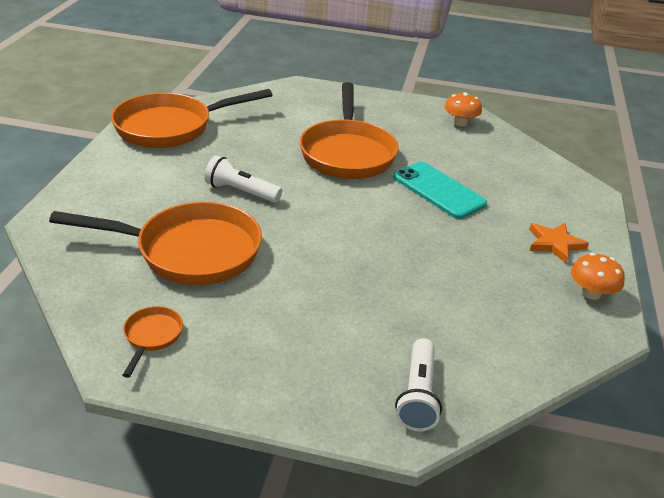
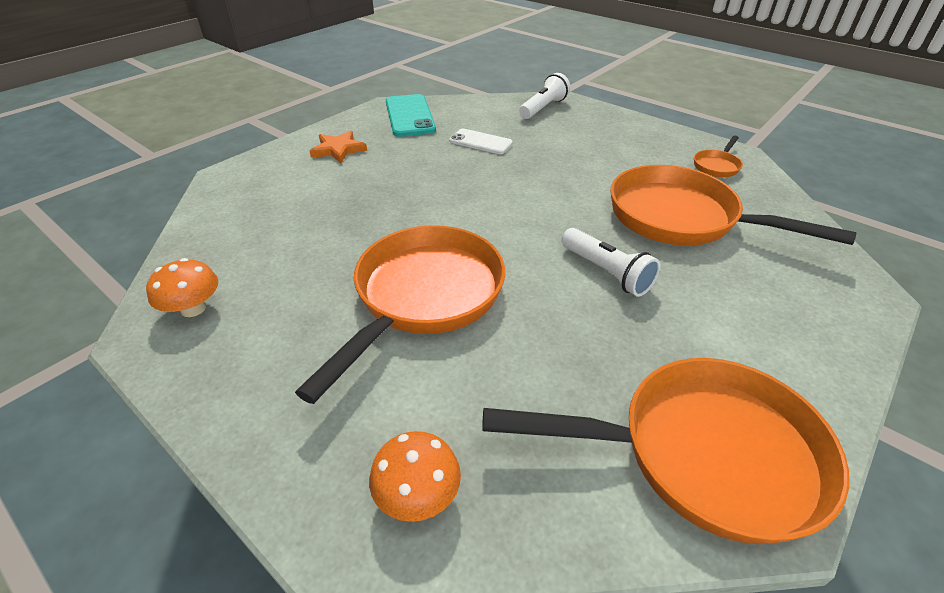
camera: 150 degrees left, 5 degrees up
turquoise phone [393,162,487,219] -> turquoise phone moved to [386,94,436,137]
orange mushroom [571,253,625,300] -> orange mushroom moved to [369,431,461,522]
none -> white phone [449,129,513,154]

